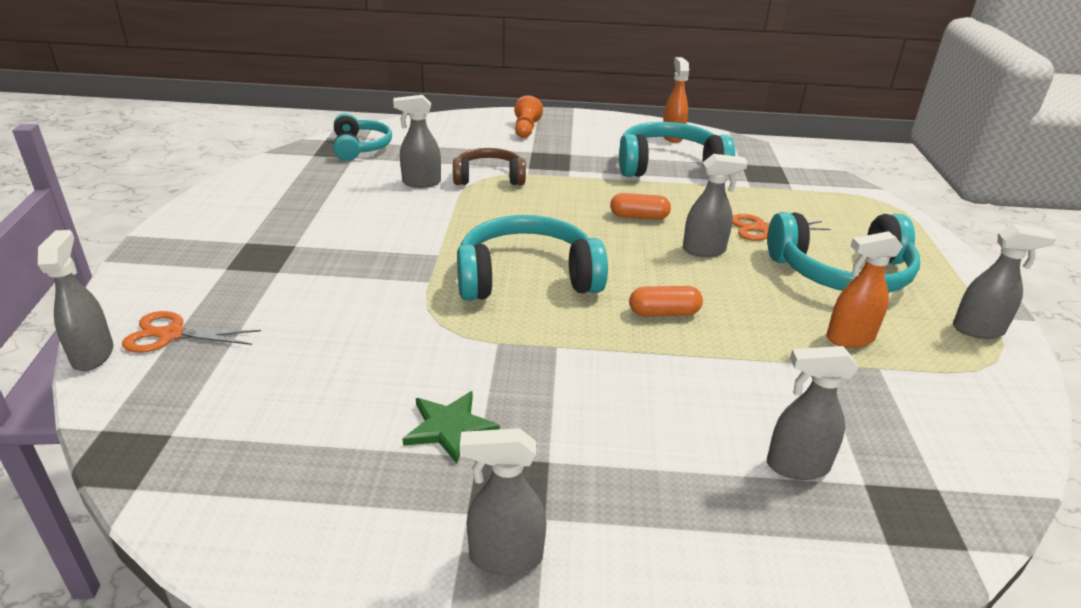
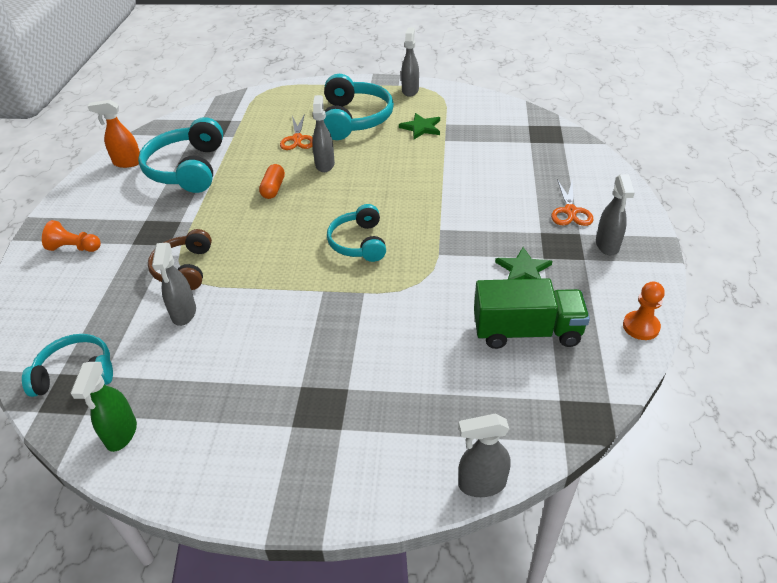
camera: 85 degrees left, 10 degrees up
orange scissors [122,311,261,353] -> orange scissors moved to [551,179,594,226]
turquoise headphones [457,215,608,301] -> turquoise headphones [327,204,386,262], size x0.63
orange capsule [629,286,703,317] -> none
grey spray bottle [767,346,859,480] -> none
orange spray bottle [827,231,903,348] -> green star [399,113,440,139]
none -> green spray bottle [71,362,137,452]
none -> green truck [474,278,590,349]
none -> orange pawn [623,282,665,340]

